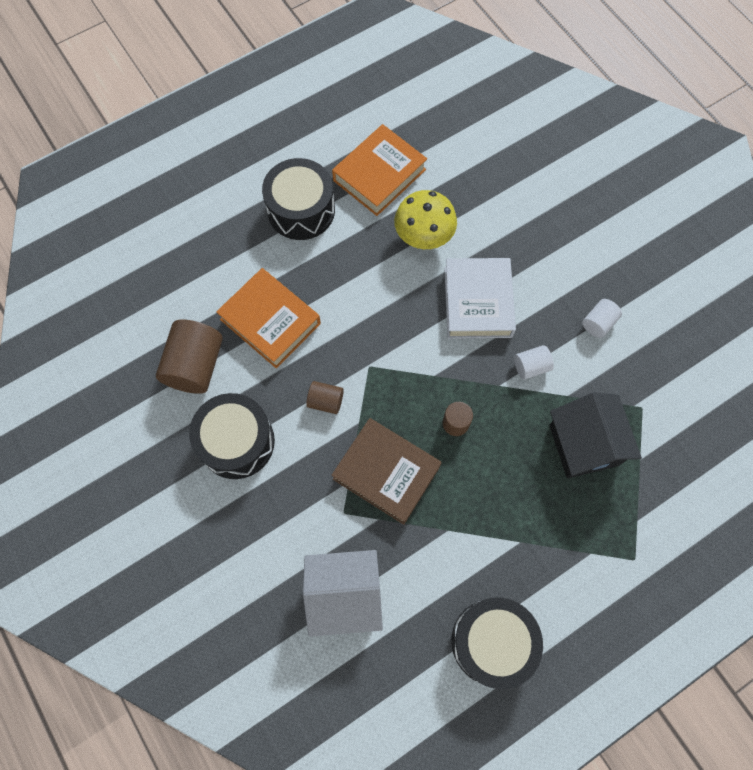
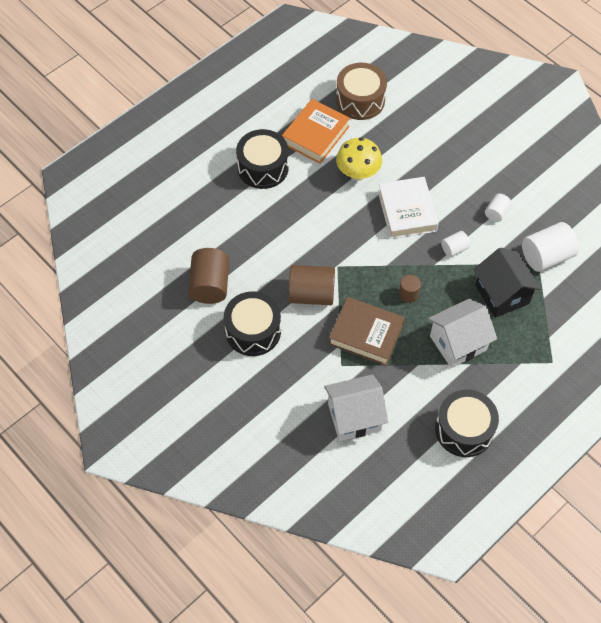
camera: 10 degrees left, 10 degrees down
orange book [216,268,321,368] -> none
brown cylinder [306,381,344,414] -> brown cylinder [289,265,335,305], size x1.90
none -> brown drum [336,63,387,120]
none -> white house [428,299,497,368]
none -> white cylinder [522,222,579,272]

